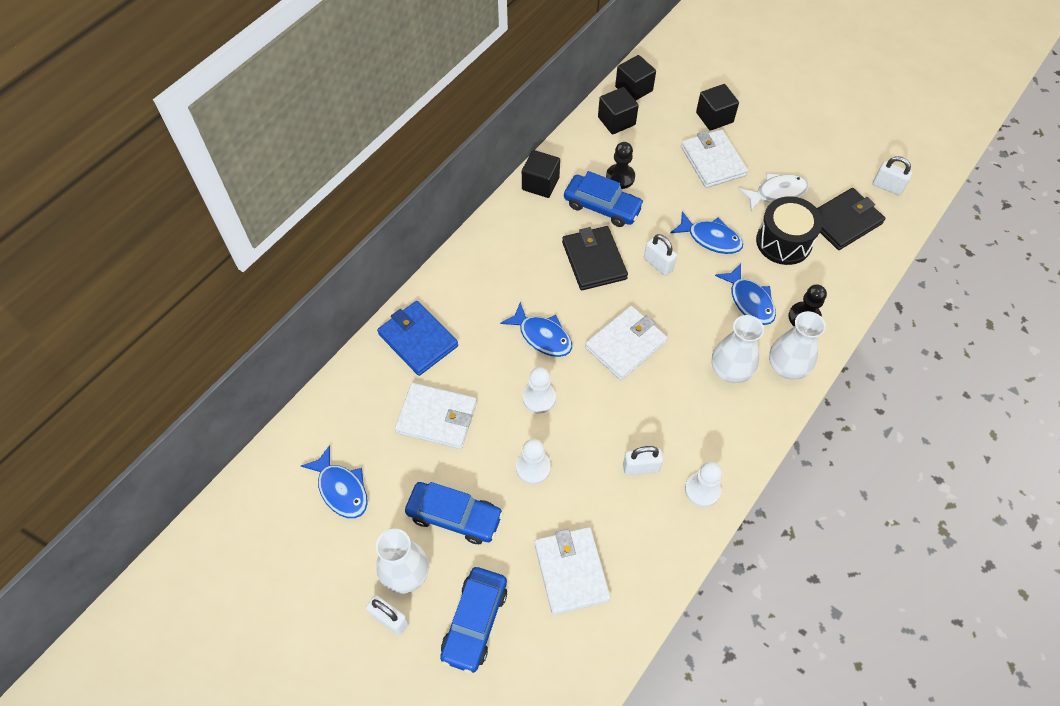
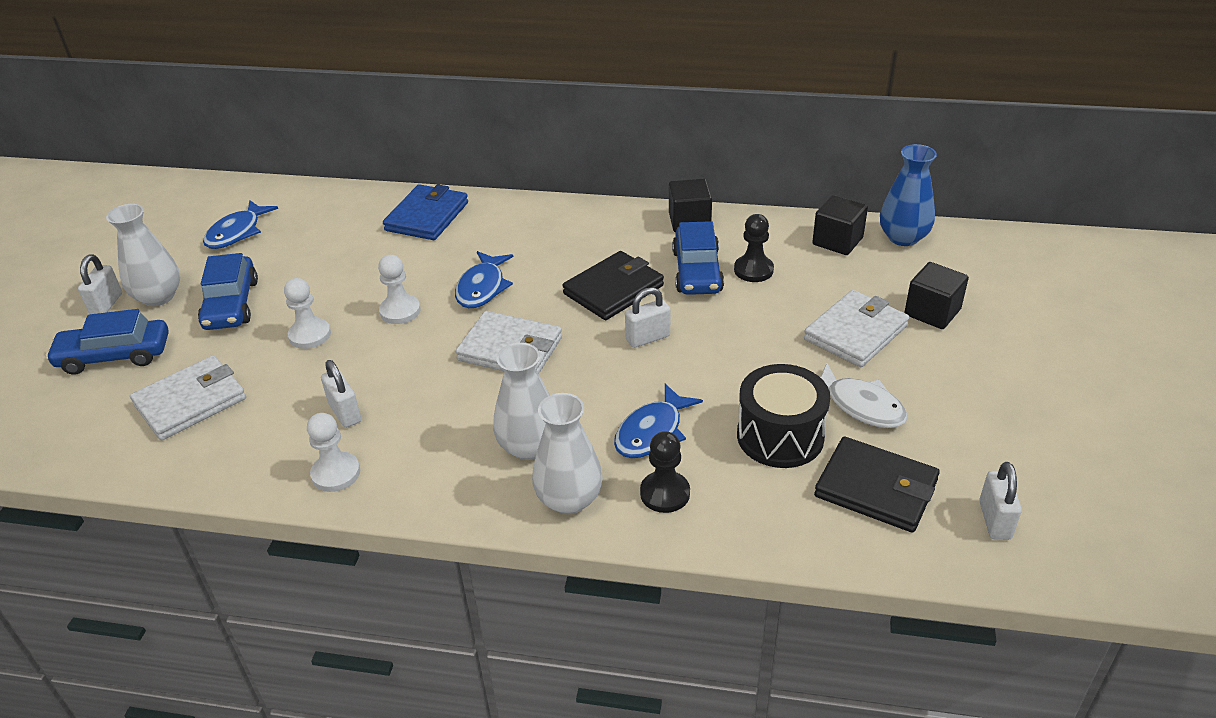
camera: 65 degrees right, 20 degrees down
white wallet [395,383,477,449] -> none
black cube [615,55,656,101] -> blue vase [880,144,937,246]
white padlock [644,234,677,276] -> white padlock turned 45 degrees clockwise [625,287,670,348]
blue fish [670,211,743,254] -> none

